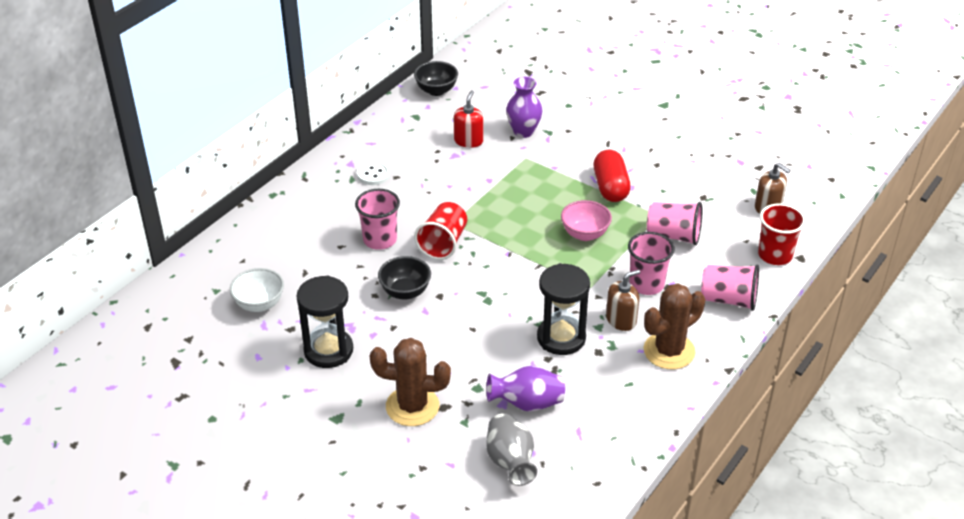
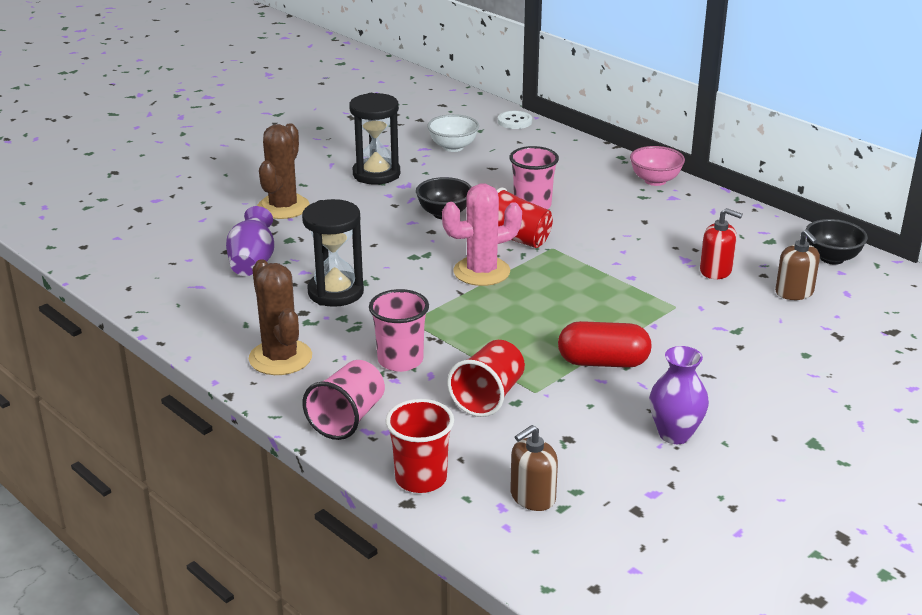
camera: 100 degrees right, 10 degrees down
white button [357,161,390,185] -> white button moved to [498,111,532,129]
grey vase [486,413,537,486] -> none
purple vase [506,77,543,138] -> purple vase moved to [649,346,709,444]
pink bowl [561,200,612,241] -> pink bowl moved to [630,146,685,186]
brown soap dispenser [606,269,640,331] -> brown soap dispenser moved to [775,230,820,300]
pink cup [647,202,702,245] -> red cup [447,340,525,417]
none -> pink cactus [442,183,522,286]

